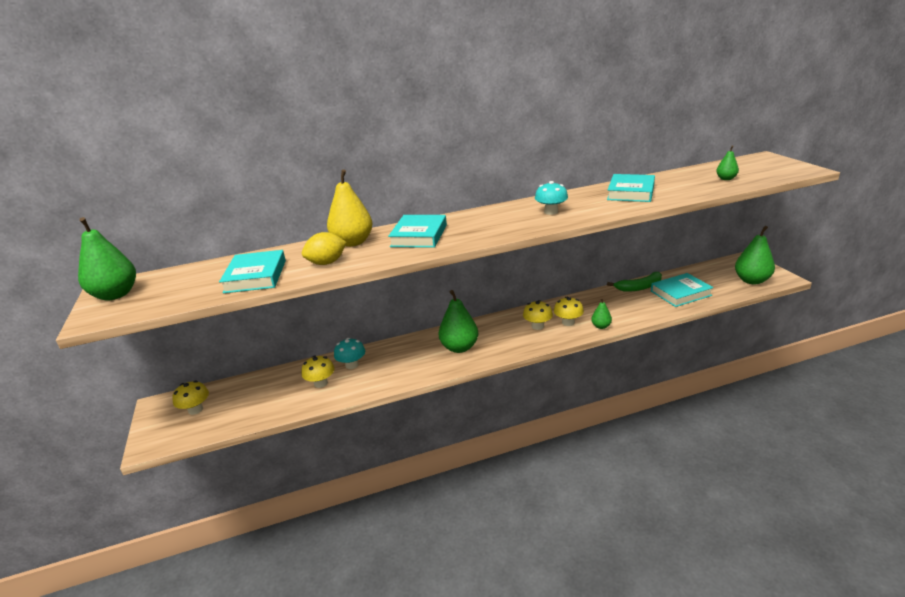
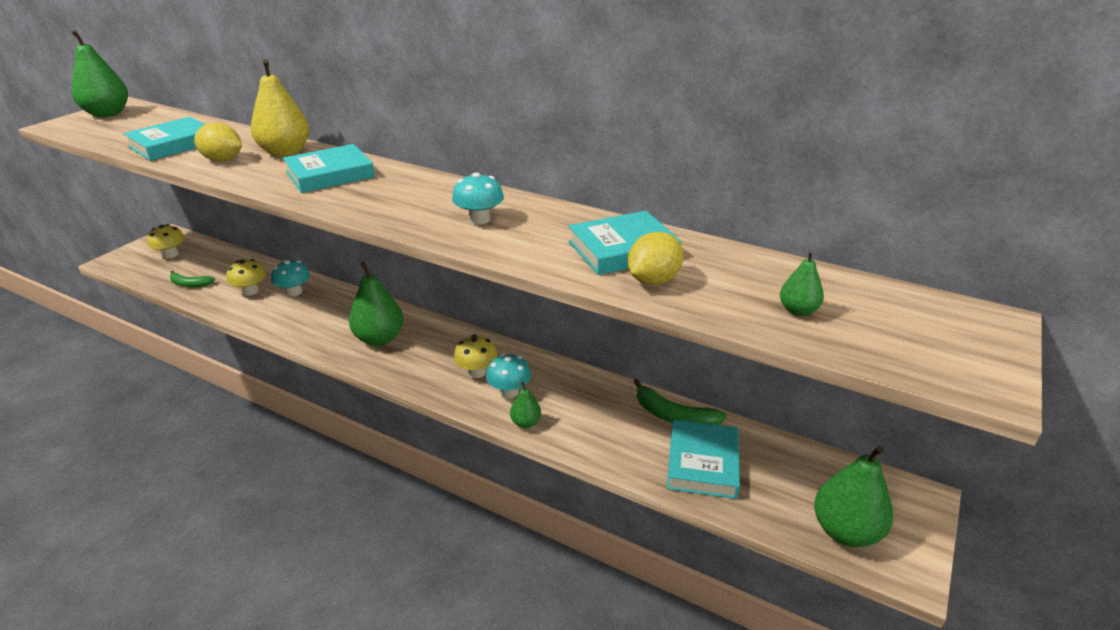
camera: 45 degrees right, 5 degrees up
yellow mushroom [554,297,584,326] -> turquoise mushroom [486,354,531,398]
turquoise book [651,273,714,307] -> turquoise book turned 75 degrees clockwise [667,420,740,499]
none -> green banana [170,271,215,287]
none -> yellow lemon [628,232,684,285]

